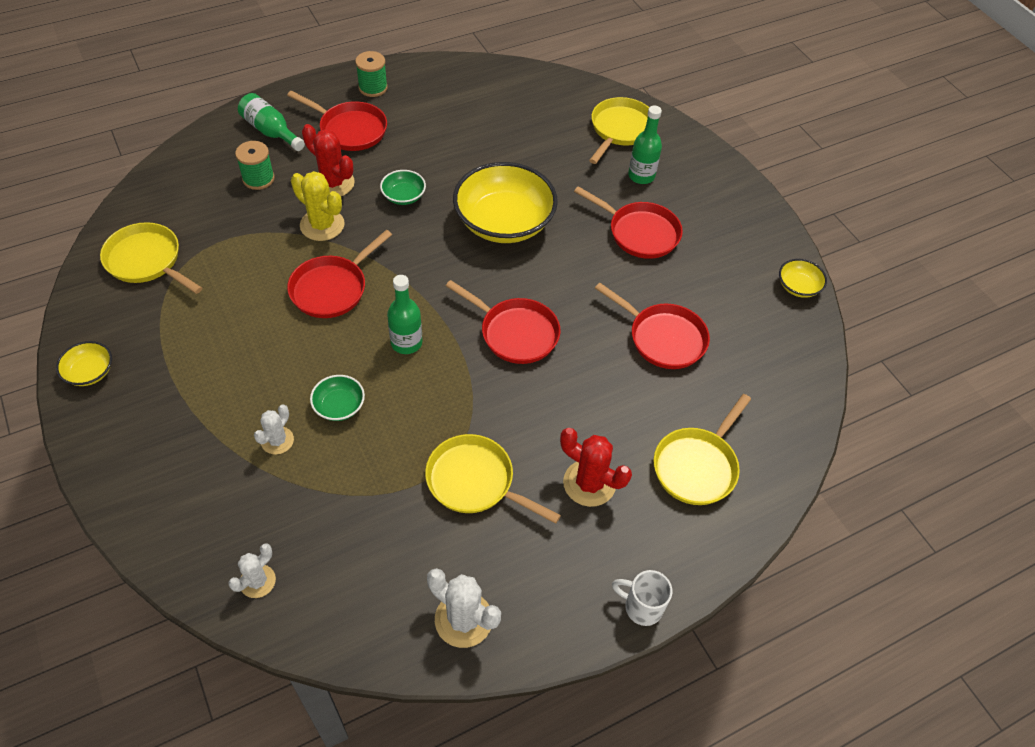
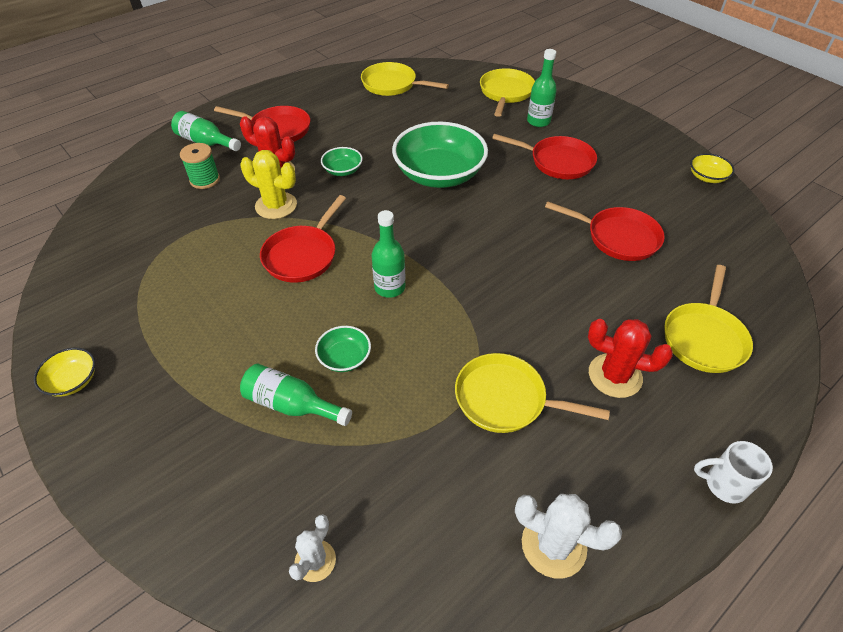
camera: 10 degrees left, 5 degrees down
yellow pan [100,222,202,294] -> yellow pan moved to [361,62,449,96]
white cactus [254,404,294,455] -> green bottle [240,364,352,426]
green spool [355,51,388,97] -> none
red pan [446,280,560,364] -> none
yellow bowl [453,162,558,243] -> green bowl [392,122,488,188]

